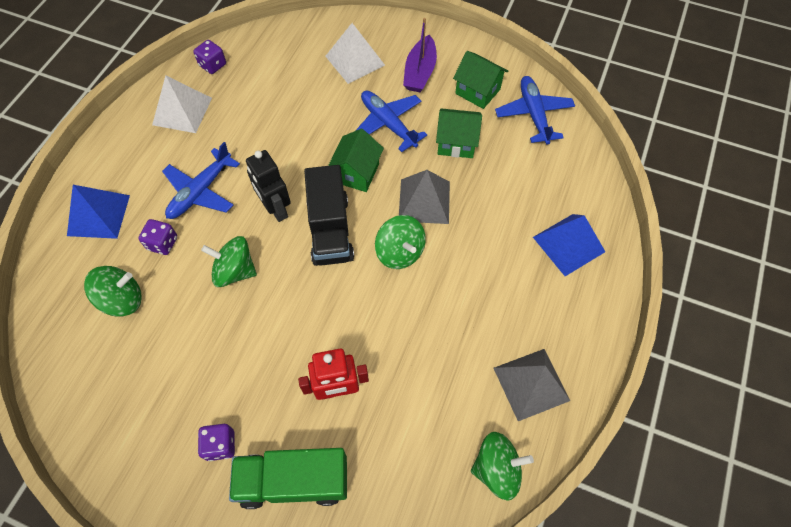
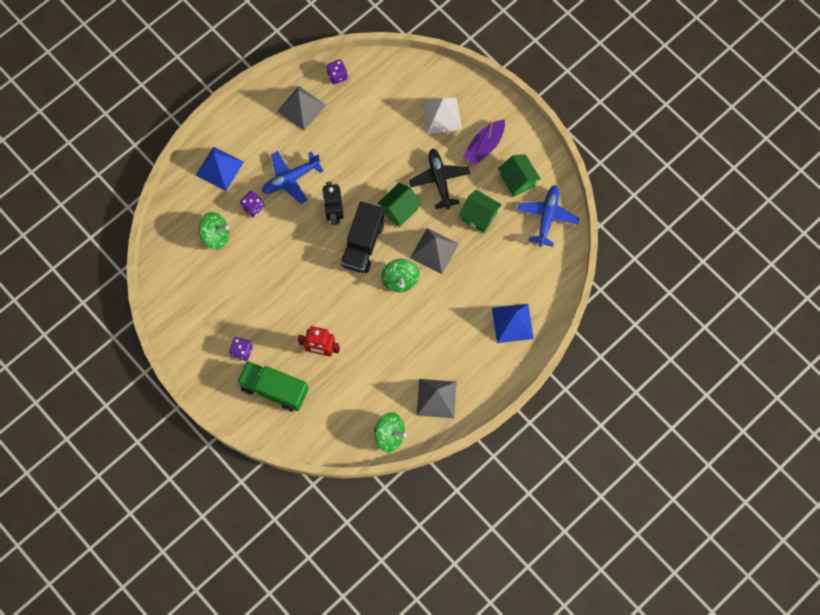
camera: 25 degrees right, 10 degrees up
white pyramid [152,75,212,133] -> grey pyramid [277,86,326,130]
green spinning top [201,236,257,287] -> none
blue plane [355,91,427,152] -> black plane [409,149,470,209]

